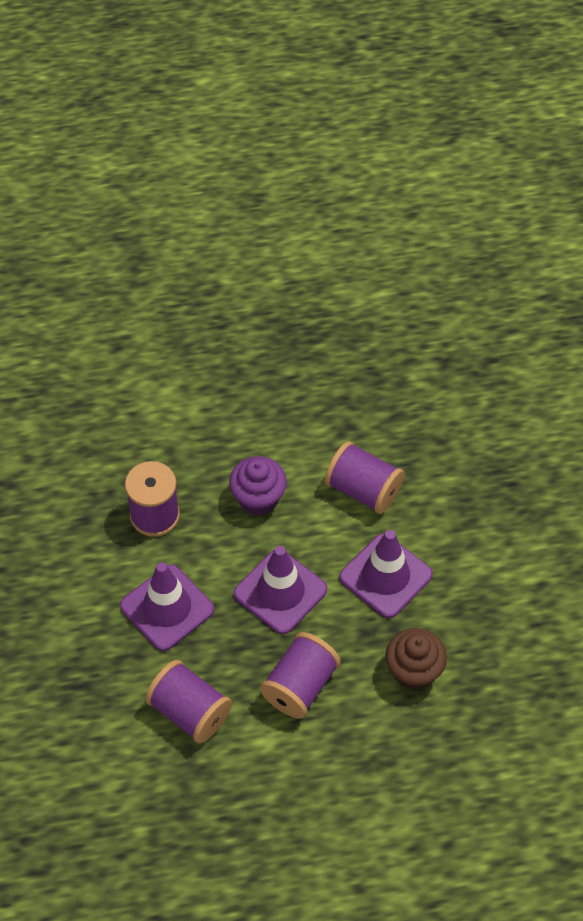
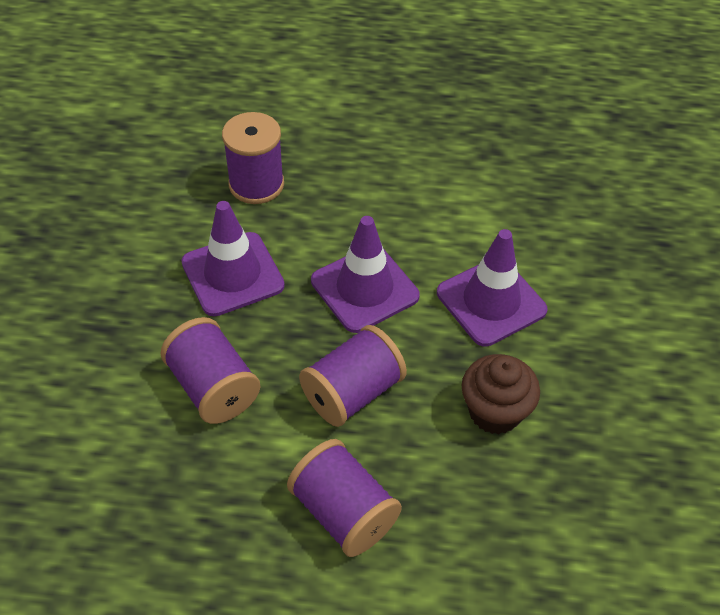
camera: 15 degrees right, 5 degrees down
purple cupcake [229,456,287,516] -> none
purple spool [325,441,404,514] -> purple spool moved to [287,439,402,557]

